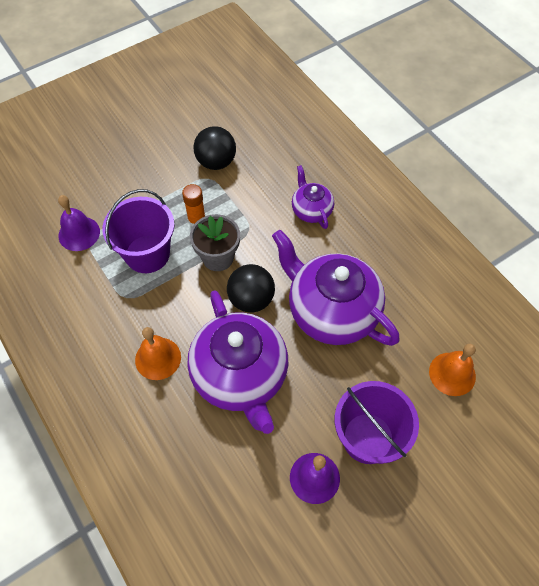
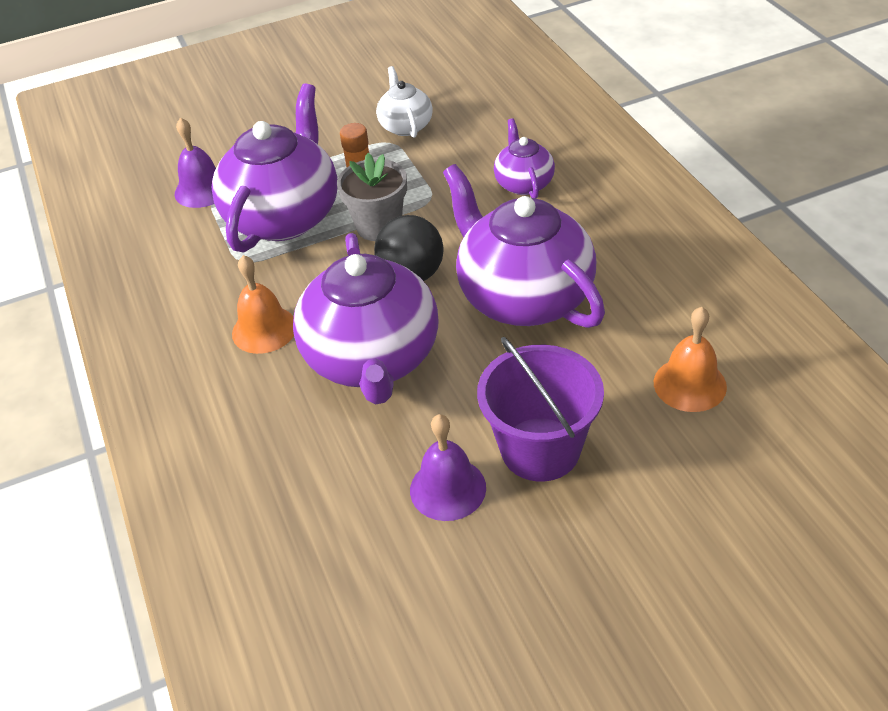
camera: 15 degrees right, 15 degrees down
purple bucket [102,189,174,273] -> purple teapot [212,83,338,253]
black ball [193,126,236,170] -> white teapot [376,66,433,138]

